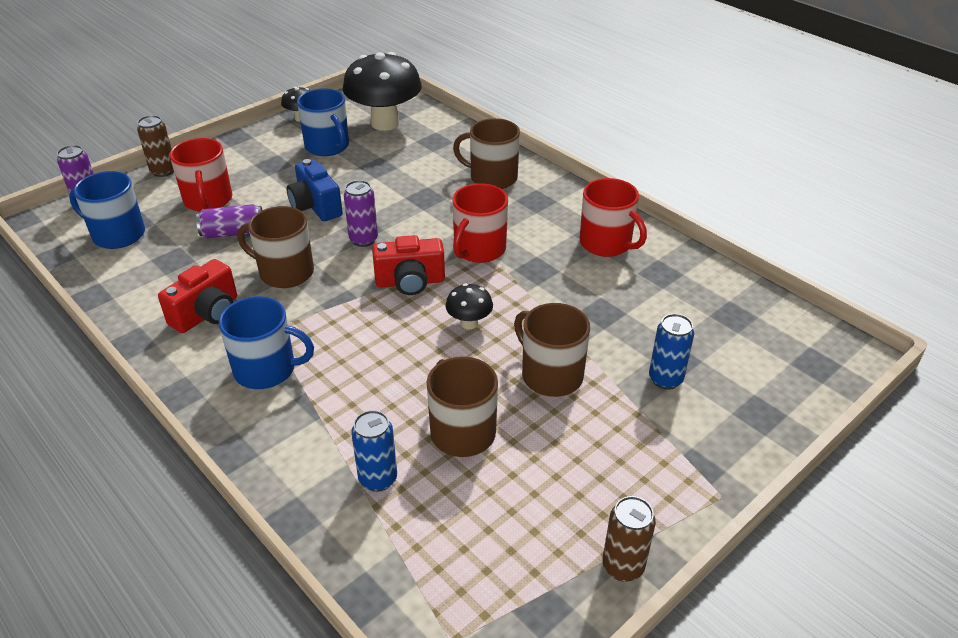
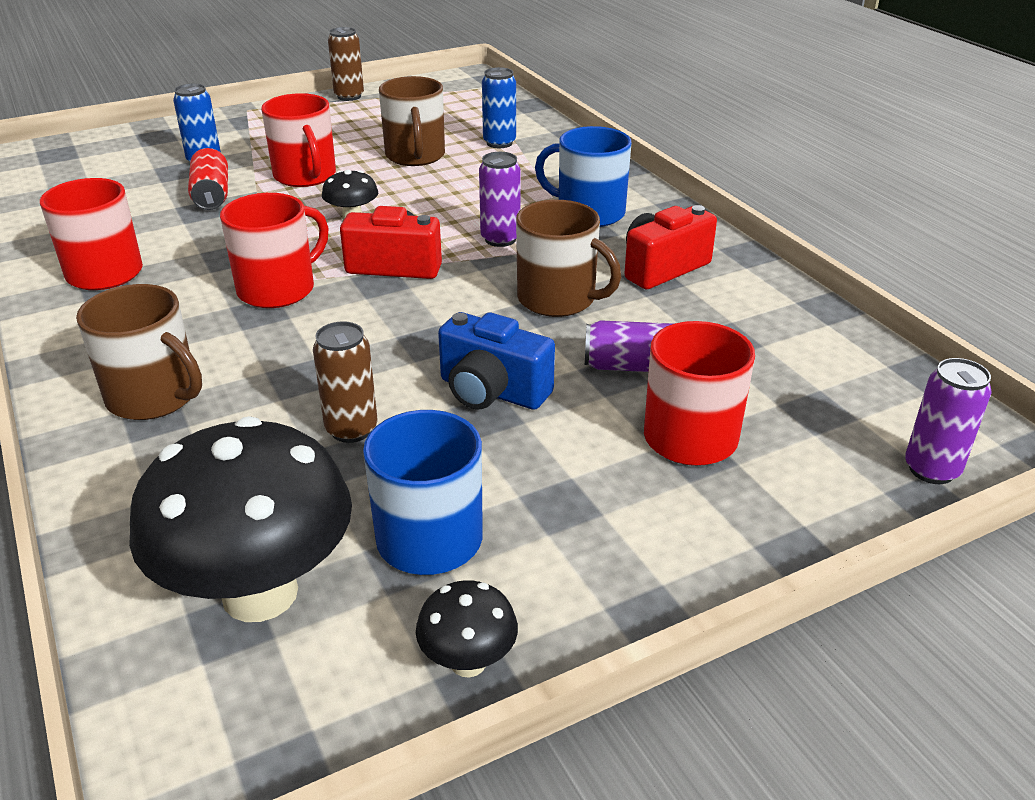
camera: 165 degrees left, 5 degrees down
blue mug [69,171,145,249] -> none
brown can [137,115,174,177] -> brown can moved to [313,321,377,443]
blue camera [287,159,343,221] -> blue camera turned 135 degrees clockwise [438,312,555,410]
purple can [344,180,378,247] -> purple can moved to [479,152,521,247]
brown mug [514,303,590,397] -> red mug [261,93,336,187]
none -> red can [188,148,228,210]

